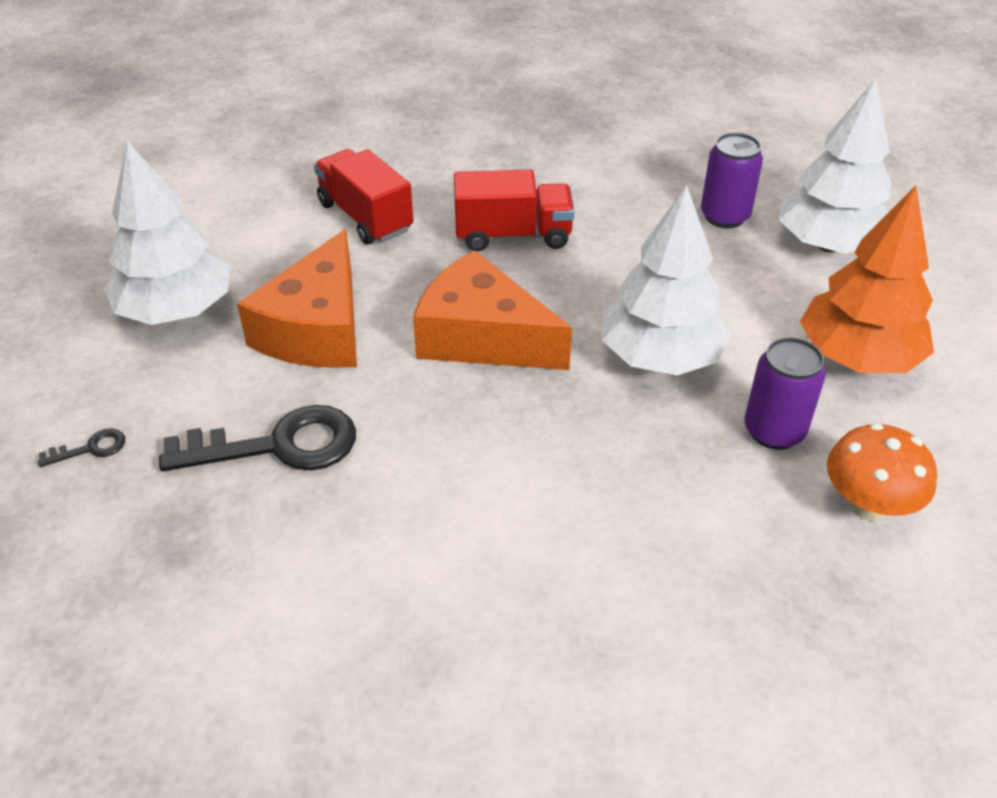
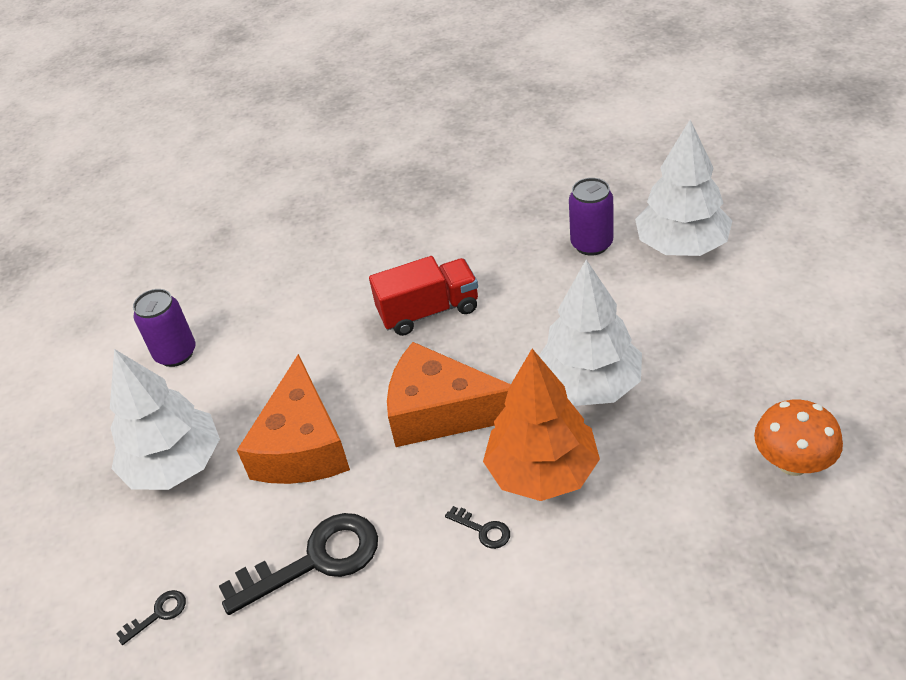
camera: 10 degrees left, 0 degrees up
red truck [314,149,413,245] -> none
purple can [744,337,826,450] -> purple can moved to [133,289,195,367]
orange tree [800,186,934,373] -> orange tree moved to [483,349,600,501]
none -> black key [445,506,510,549]

